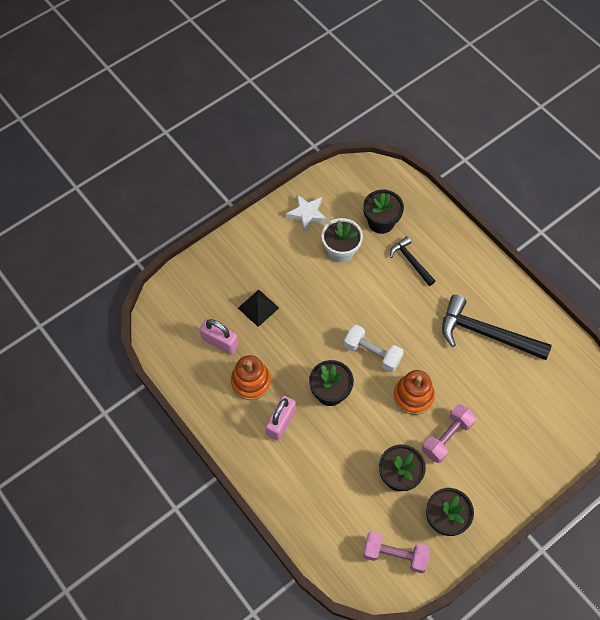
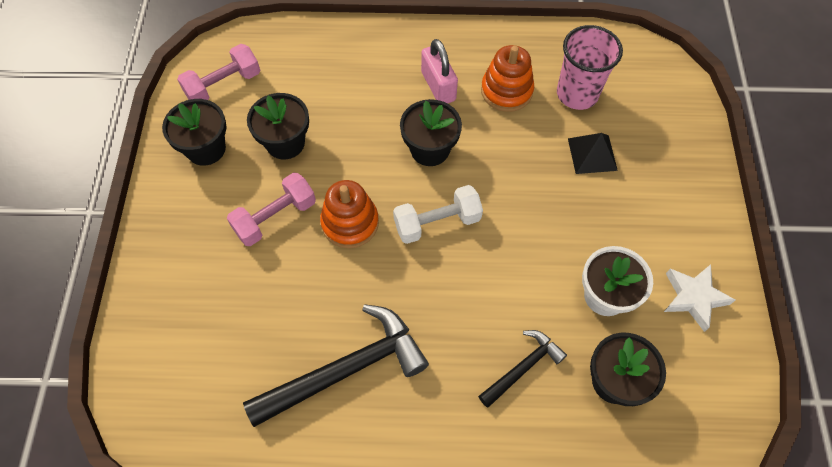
camera: 130 degrees right, 0 degrees up
pink padlock [200,319,239,355] -> pink cup [557,25,623,110]
black hammer [390,236,435,286] -> black hammer turned 45 degrees counterclockwise [478,330,567,408]
pink dumbbell [422,404,476,463] -> pink dumbbell turned 60 degrees clockwise [227,172,316,246]

